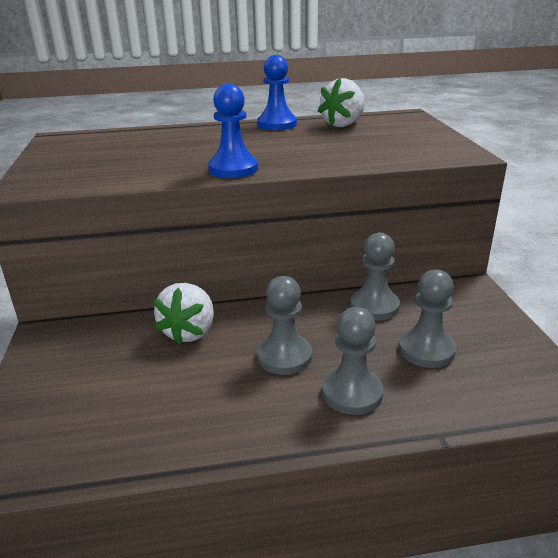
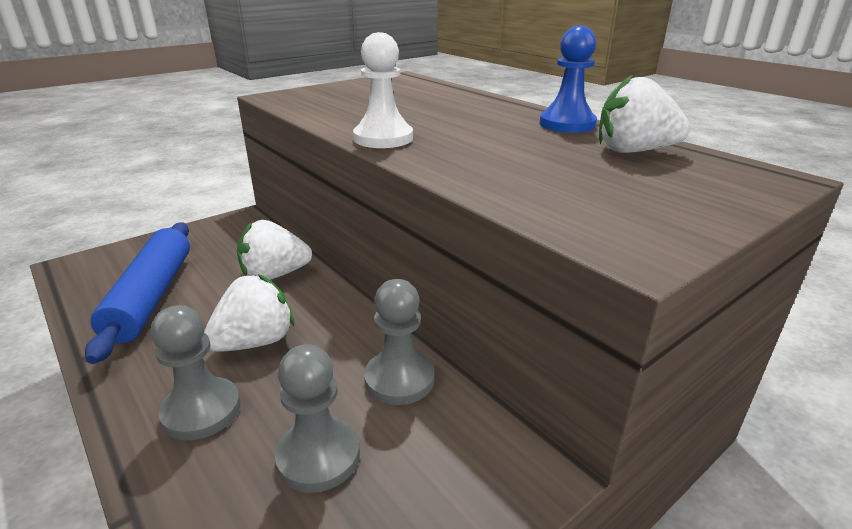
camera: 60 degrees right, 0 degrees up
blue pawn [208,84,258,178] -> white pawn [353,32,413,148]
grey pawn [257,276,312,375] -> white strawberry [204,274,294,352]
none -> blue rolling pin [85,222,190,364]

